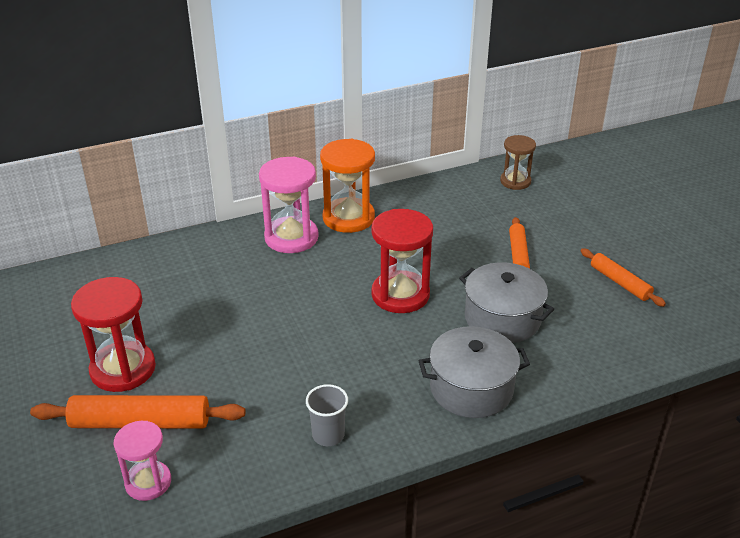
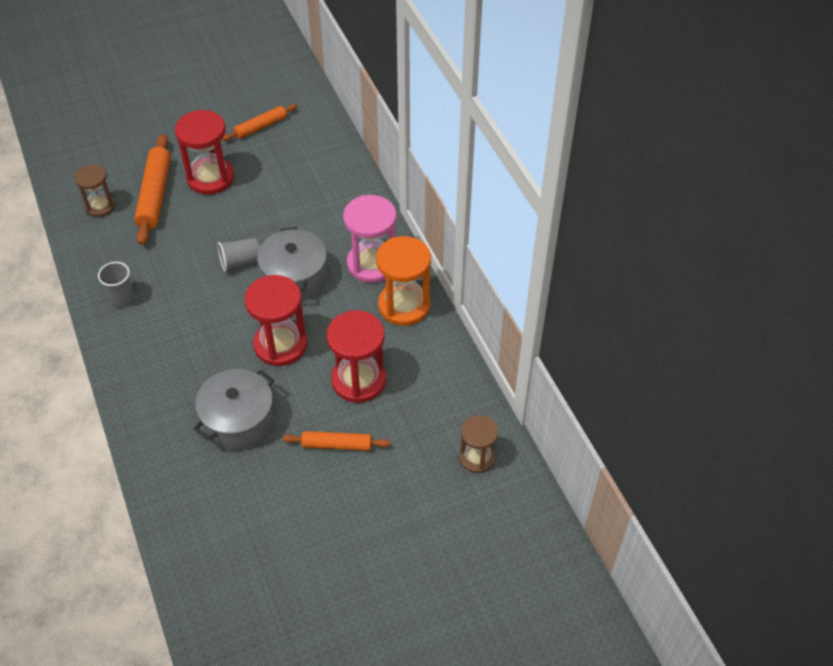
camera: 90 degrees right, 15 degrees up
pink hourglass [114,421,171,501] -> brown hourglass [74,164,116,217]
grey pot [418,326,530,418] -> grey pot moved to [257,227,327,300]
orange rolling pin [581,248,666,307] -> orange rolling pin moved to [222,104,298,141]
none -> grey cup [218,238,260,272]
none -> red hourglass [327,310,386,403]

